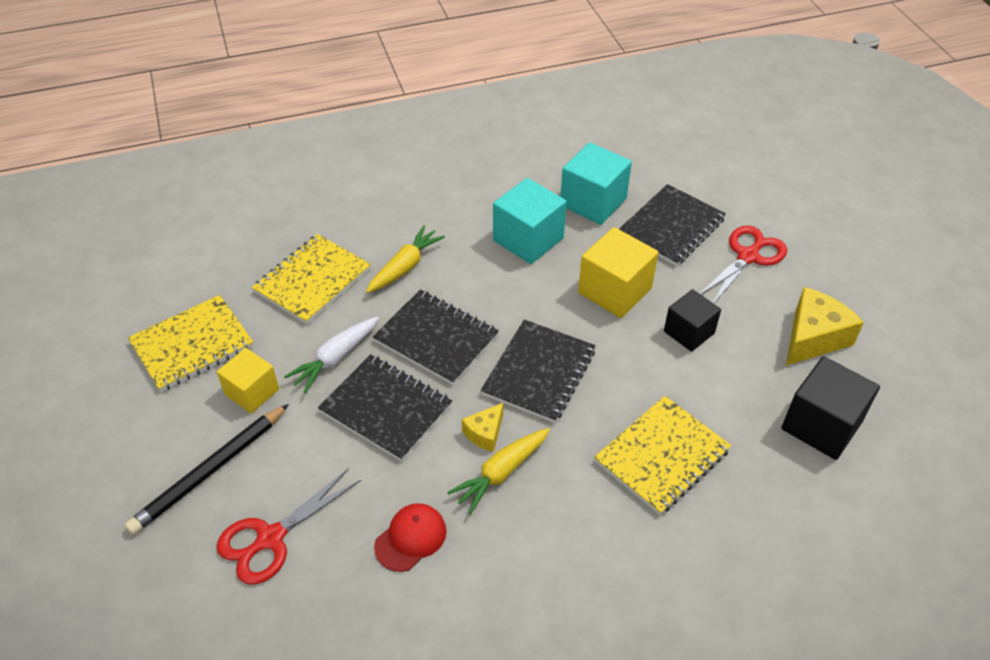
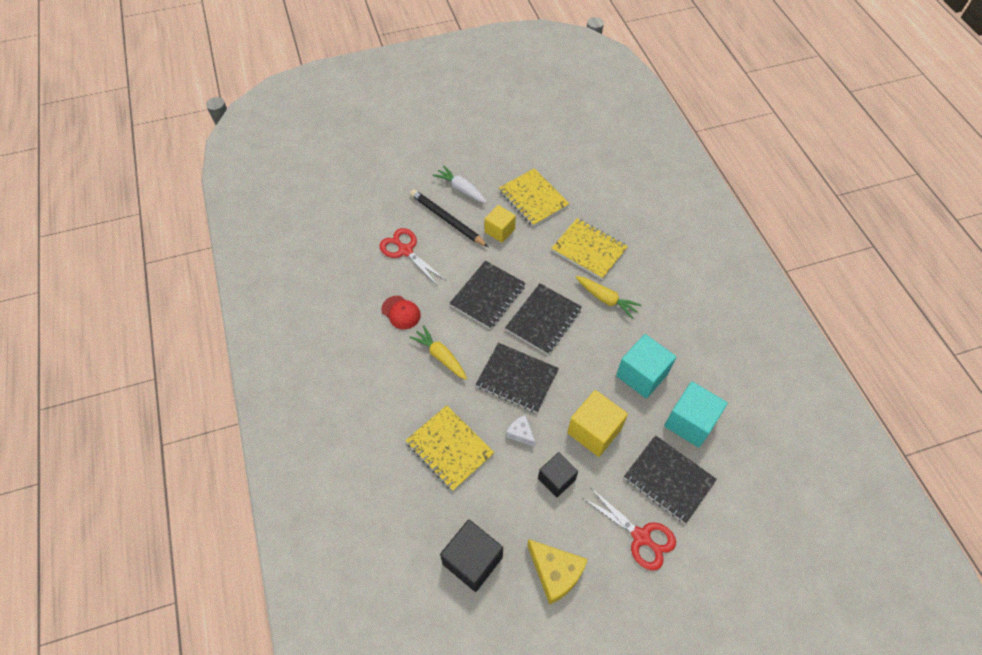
camera: 90 degrees right, 10 degrees up
white carrot [284,317,379,393] -> white carrot moved to [433,166,487,203]
yellow cheese [462,403,503,452] -> none
none -> white cheese [506,415,535,447]

